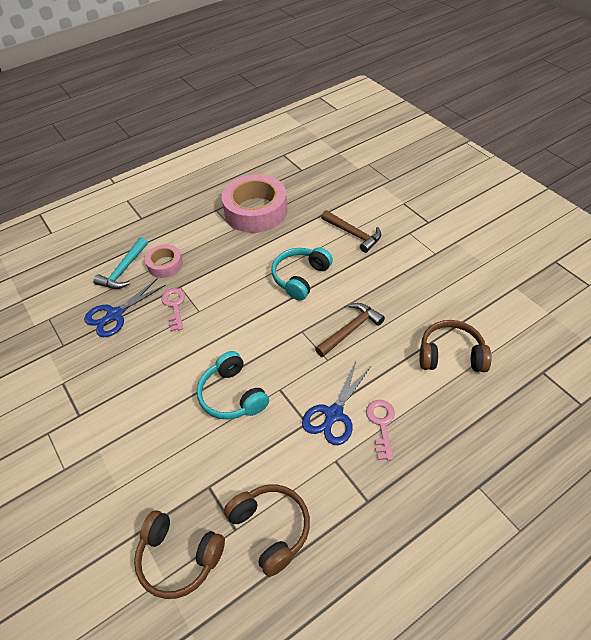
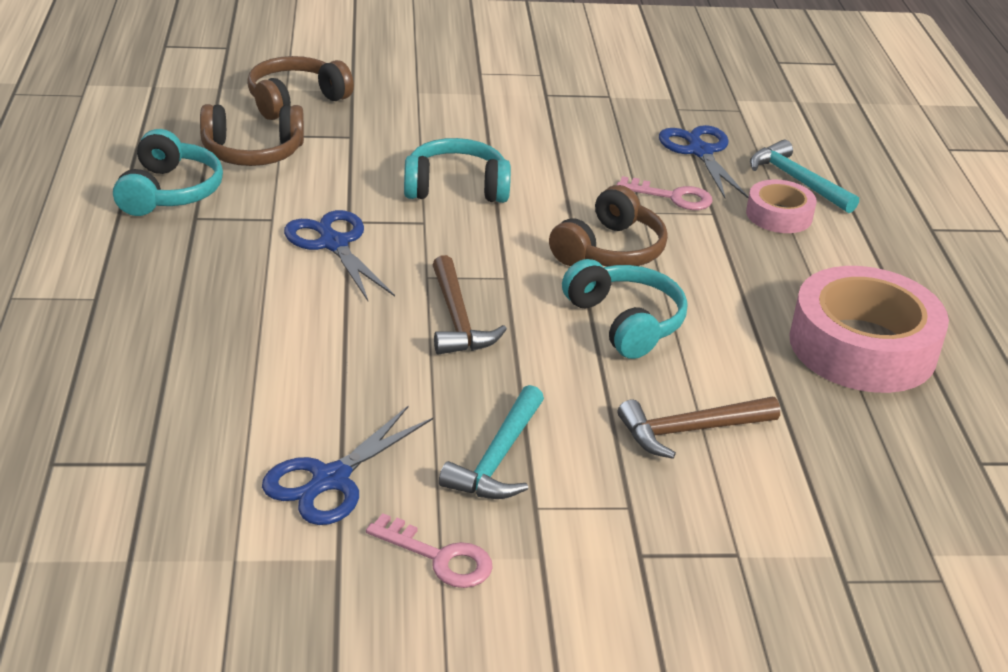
camera: 115 degrees right, 15 degrees down
pink key [366,400,395,461] -> pink key moved to [366,513,493,588]
brown headphones [419,320,491,372] -> brown headphones moved to [549,185,668,266]
none -> turquoise headphones [113,129,223,216]
none -> blue scissors [262,406,433,525]
none -> turquoise hammer [439,385,544,499]

